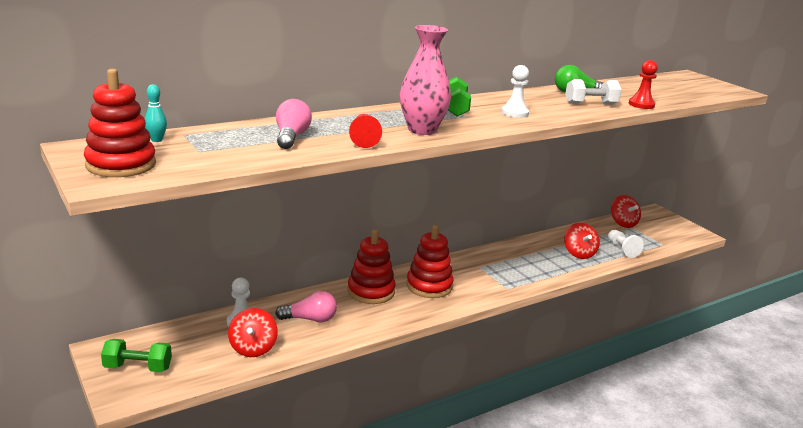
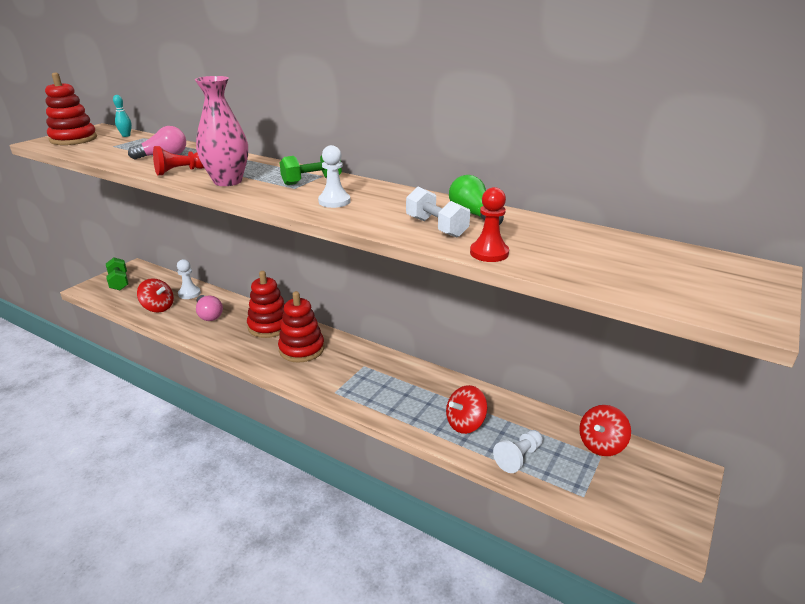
camera: 65 degrees right, 5 degrees up
red spinning top [228,308,278,357] -> red spinning top turned 120 degrees counterclockwise [137,278,174,313]

